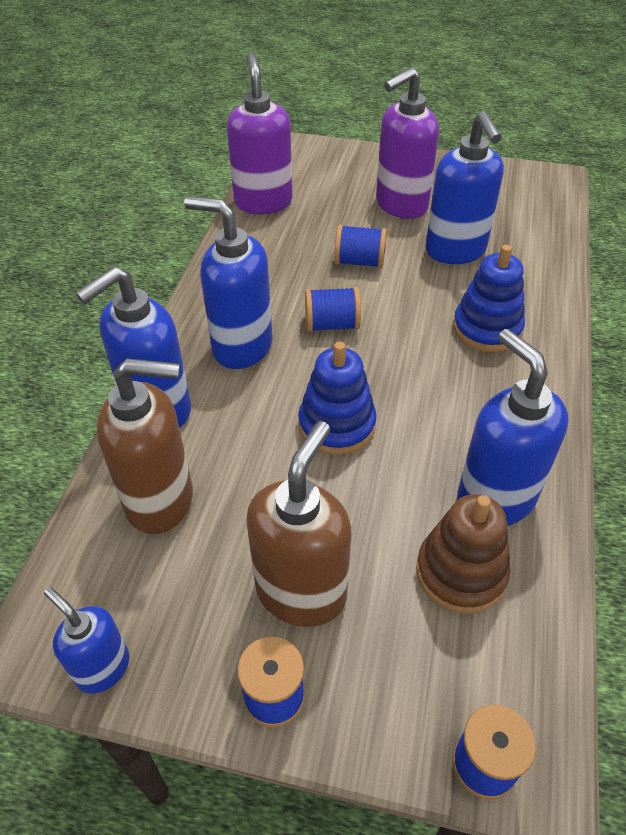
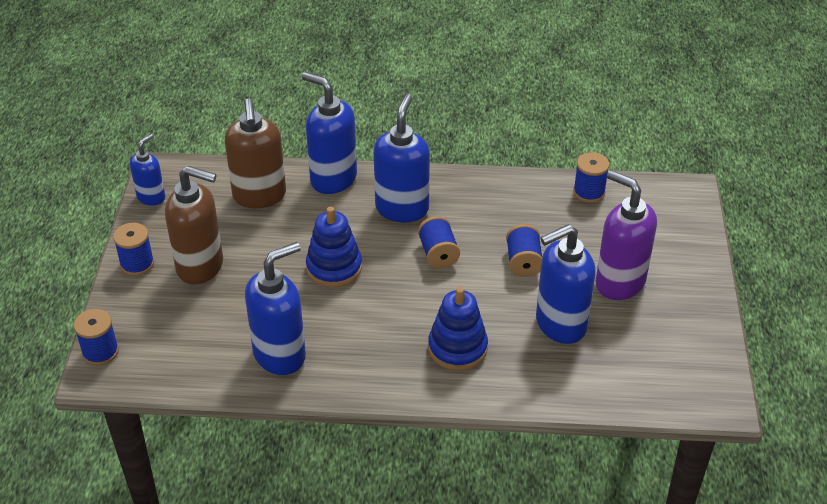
camera: 80 degrees right, 5 degrees down
purple soap dispenser [227,53,293,214] -> blue spool [573,152,610,203]
brown stacking toy [416,494,510,614] -> none

